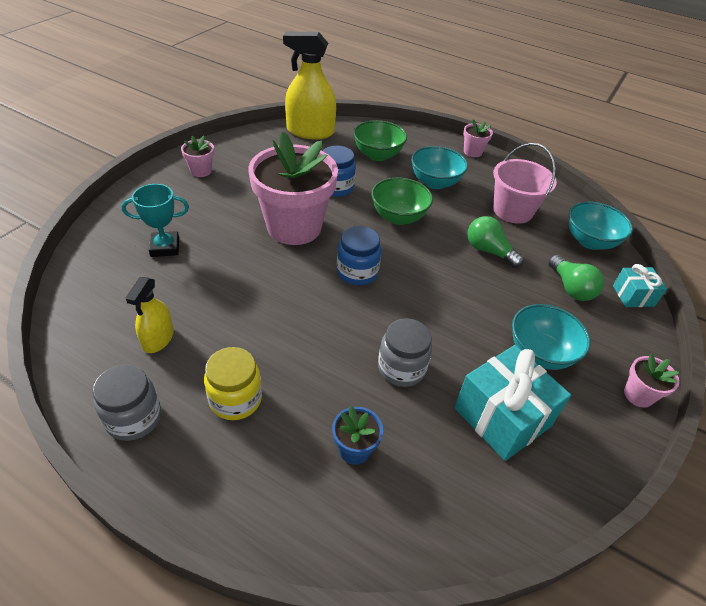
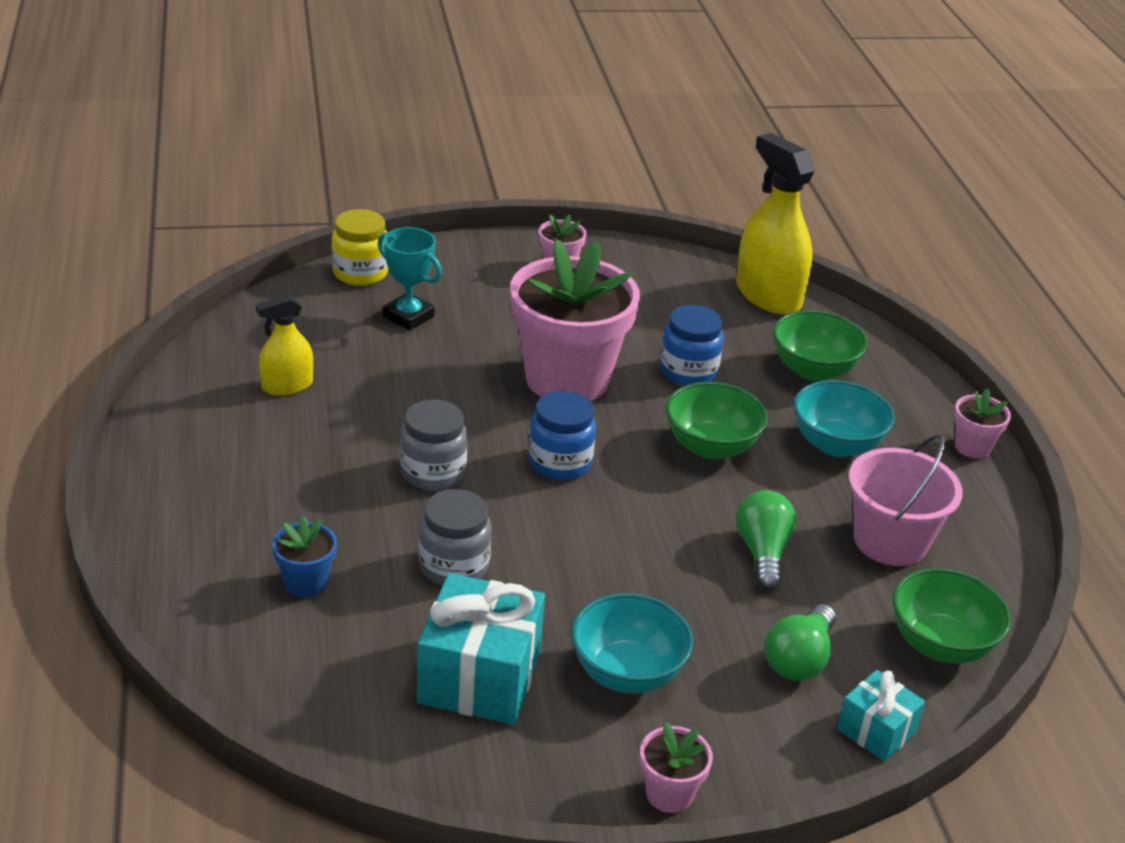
camera: 50 degrees right, 10 degrees down
grey jar [92,364,161,441] -> grey jar moved to [400,400,467,491]
yellow jar [204,347,262,420] -> yellow jar moved to [332,209,388,286]
turquoise bowl [569,202,633,250] -> green bowl [893,568,1011,663]

